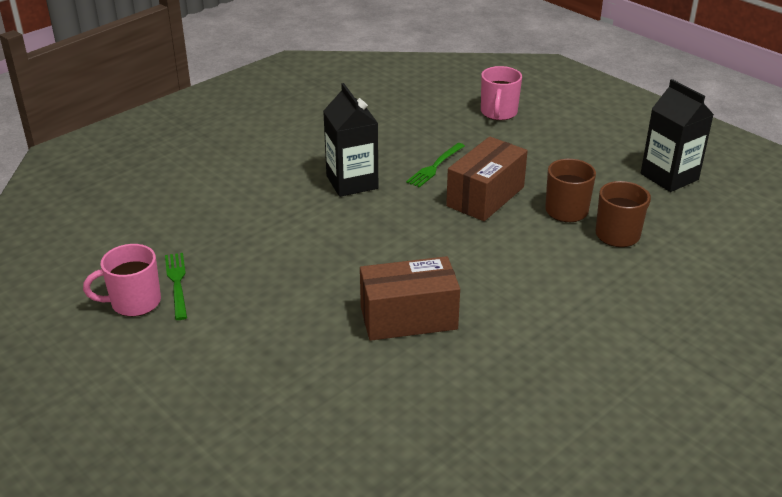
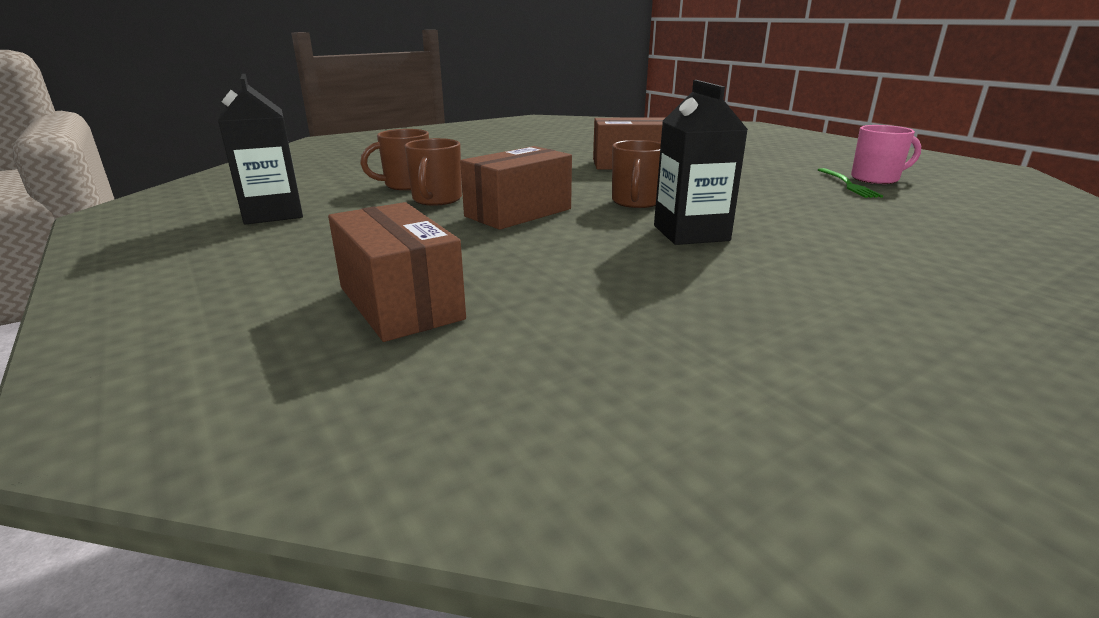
camera: 170 degrees left, 10 degrees down
green fork [406,143,465,188] -> none
pink mug [481,66,522,120] -> brown box [328,202,466,342]
none -> brown mug [612,140,661,208]

